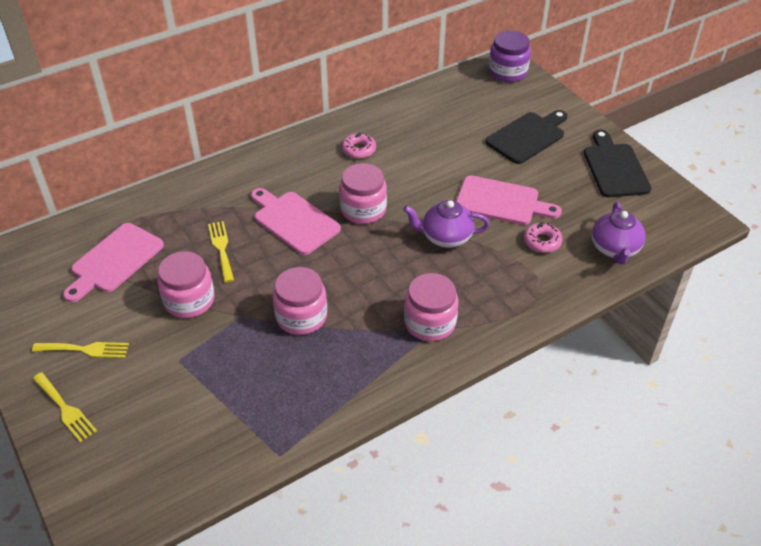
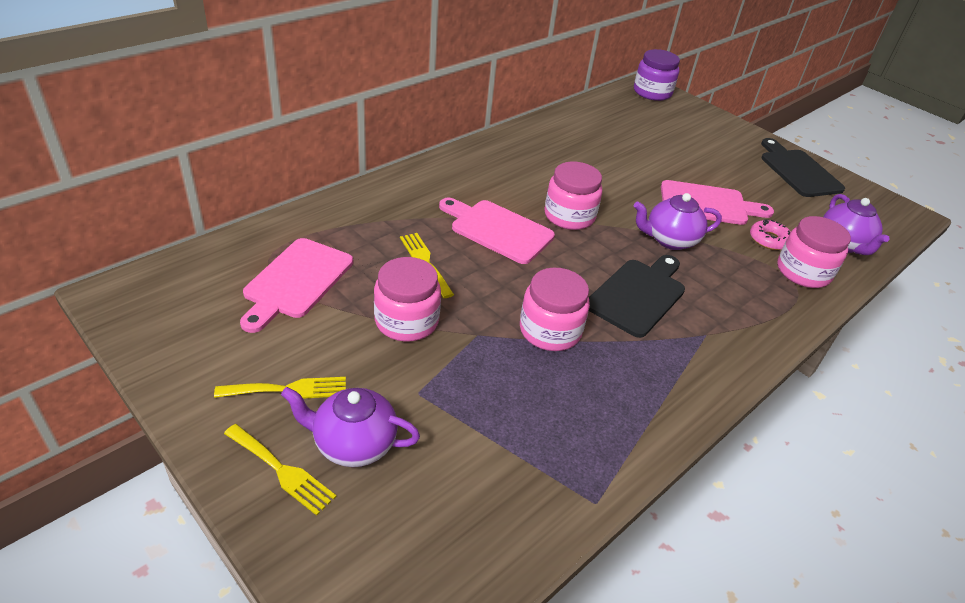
camera: 15 degrees left, 5 degrees down
pink donut [342,132,376,159] -> none
pink jar [404,273,459,341] -> pink jar moved to [777,216,851,288]
black cutting board [486,110,567,164] -> black cutting board moved to [589,255,685,338]
none -> purple teapot [281,387,420,467]

